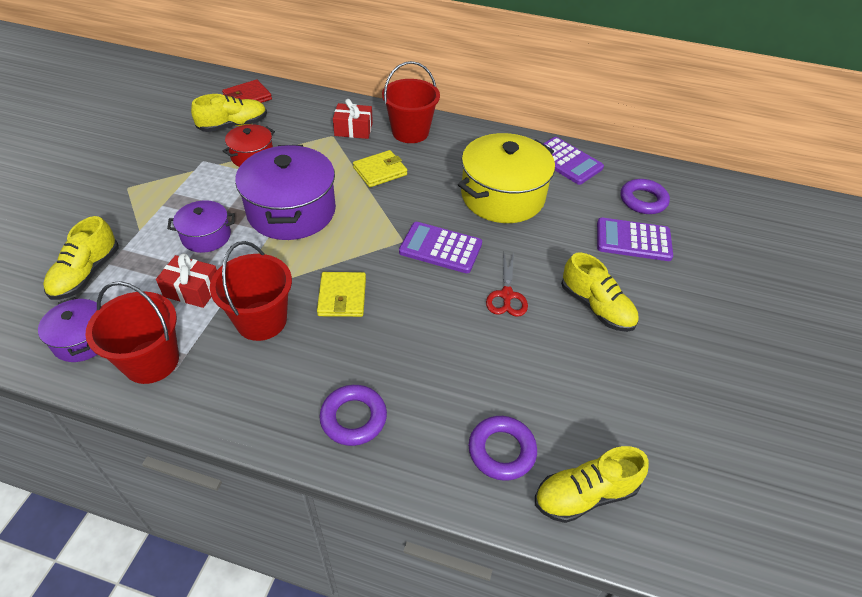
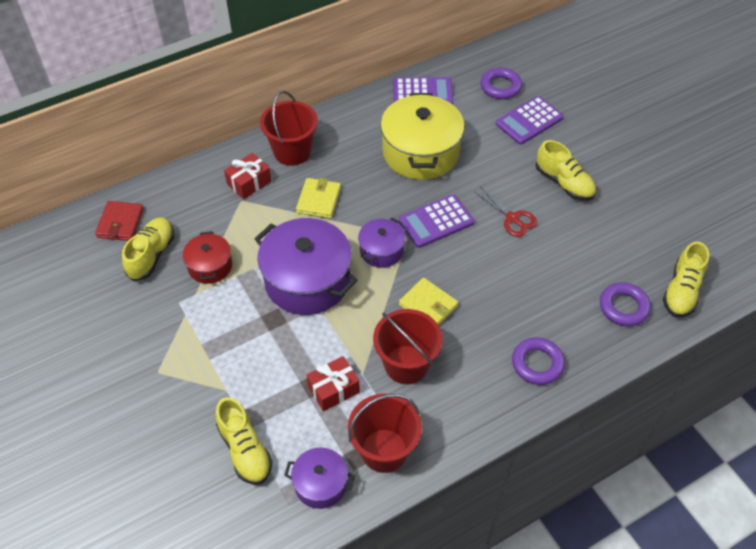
camera: 45 degrees left, 5 degrees up
purple pot [167,200,235,253] -> purple pot moved to [358,218,406,268]
yellow shoe [561,253,638,332] -> yellow shoe turned 45 degrees clockwise [535,140,596,201]

